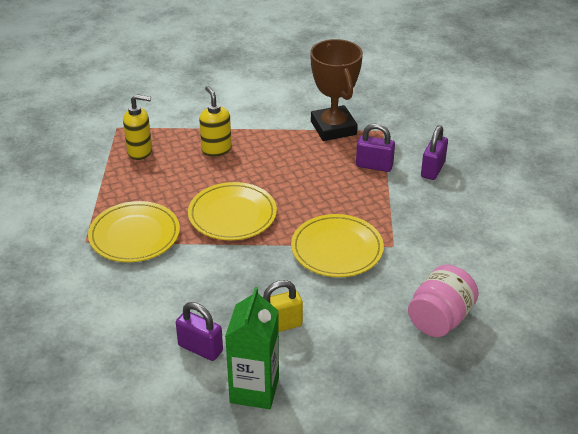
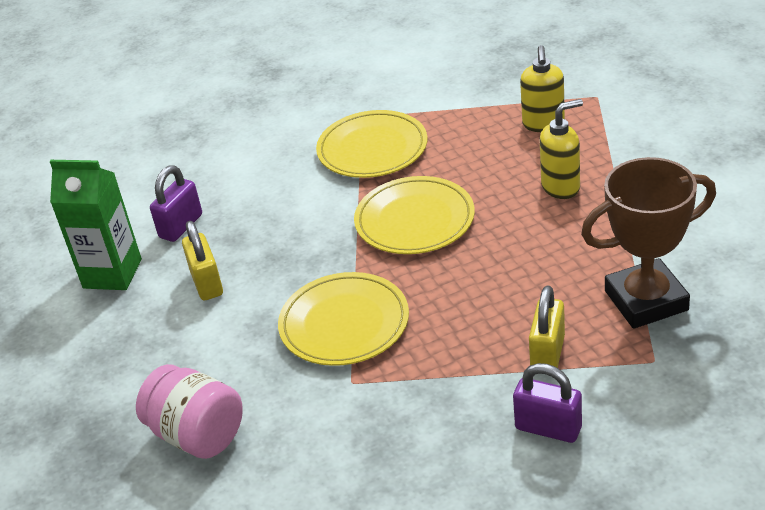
camera: 95 degrees right, 0 degrees up
purple padlock [356,123,395,172] -> yellow padlock [529,285,565,368]

